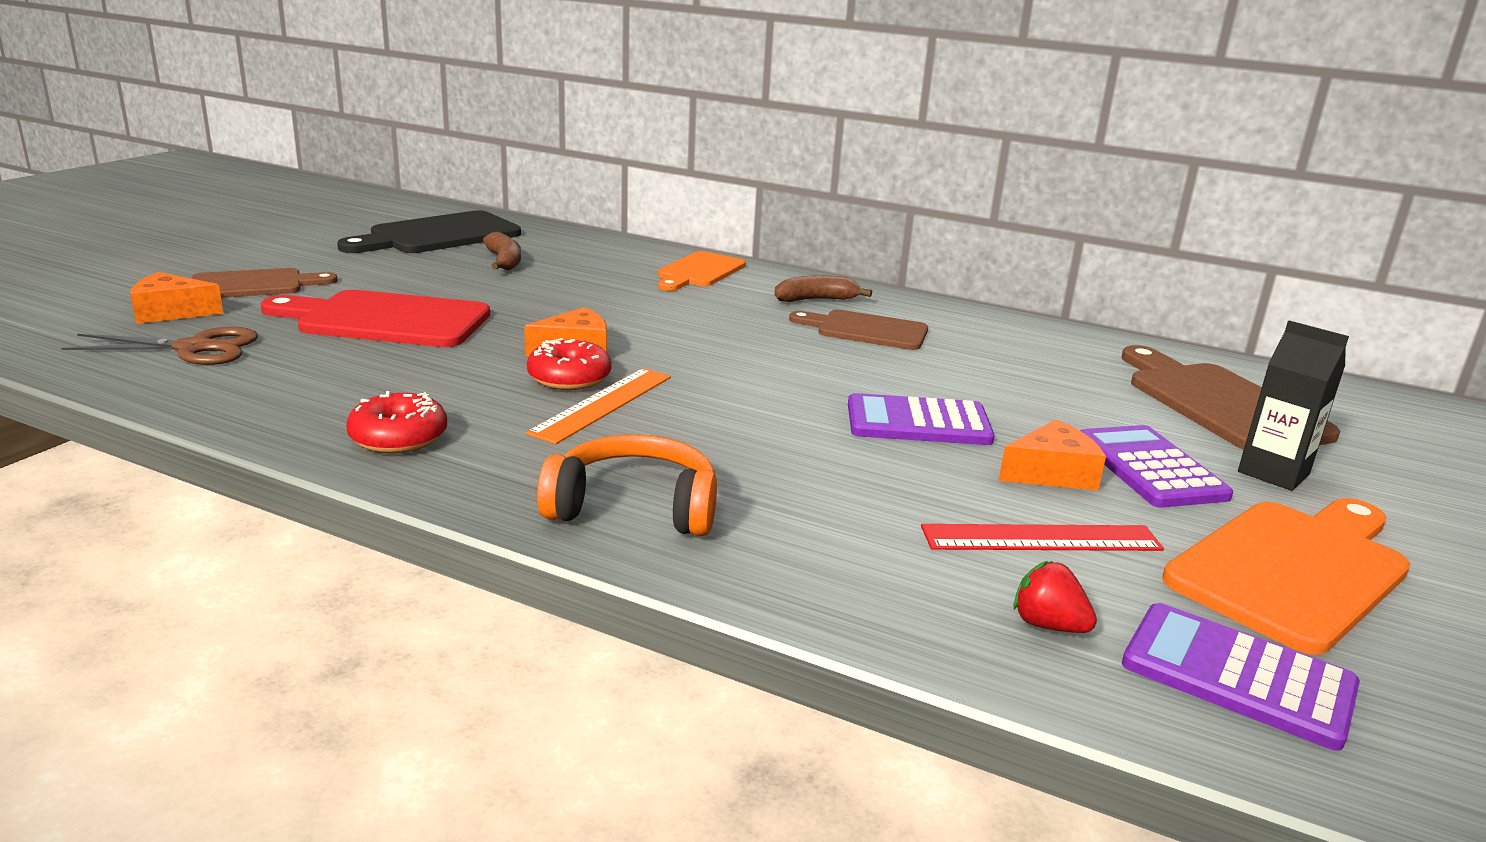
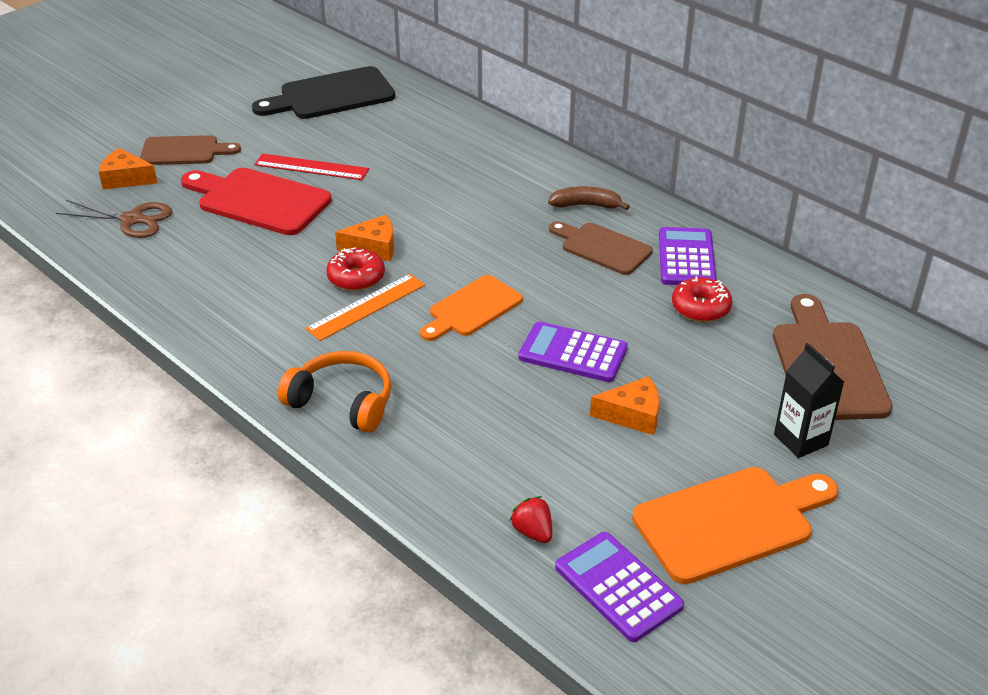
camera: 20 degrees right, 15 degrees up
red donut [346,391,447,454] -> red donut moved to [672,276,732,322]
brown banana [483,232,521,270] -> none
orange cutting board [658,251,746,291] -> orange cutting board moved to [420,275,523,341]
red ruler [921,524,1164,551] -> red ruler moved to [254,154,369,180]
purple calculator [1080,425,1233,508] -> purple calculator moved to [659,227,716,285]

